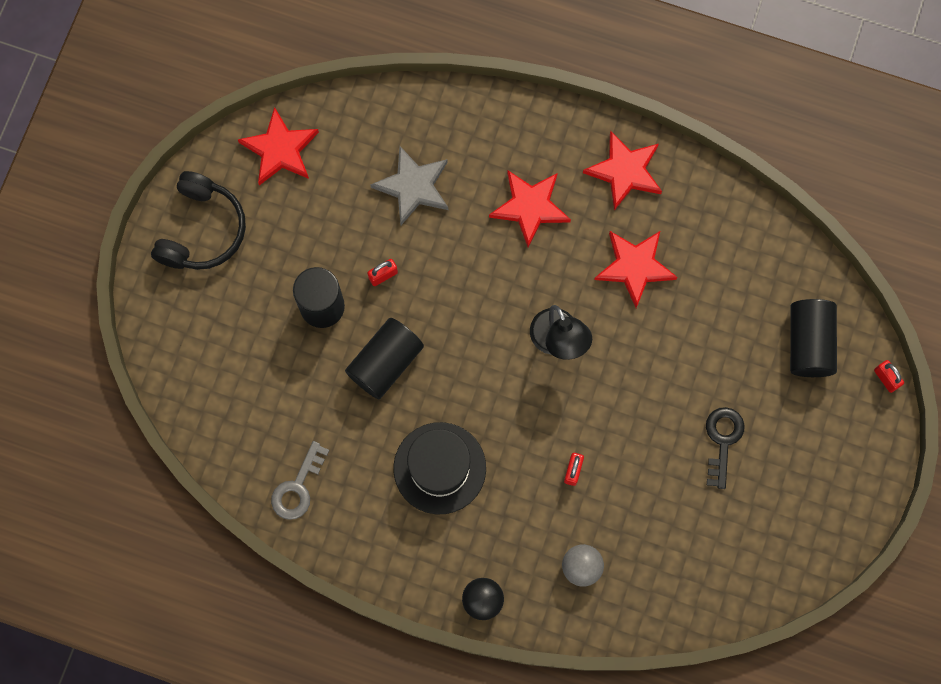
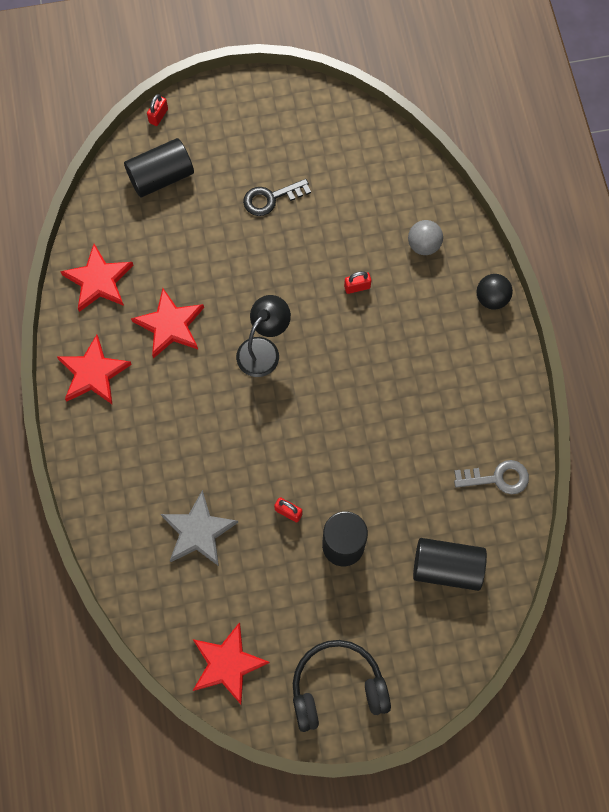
camera: 120 degrees left, 5 degrees down
black cylinder [345,318,424,399] -> black cylinder moved to [413,538,487,591]
black hat [393,422,486,514] -> none
red star [489,170,571,248] -> red star moved to [60,244,134,312]

